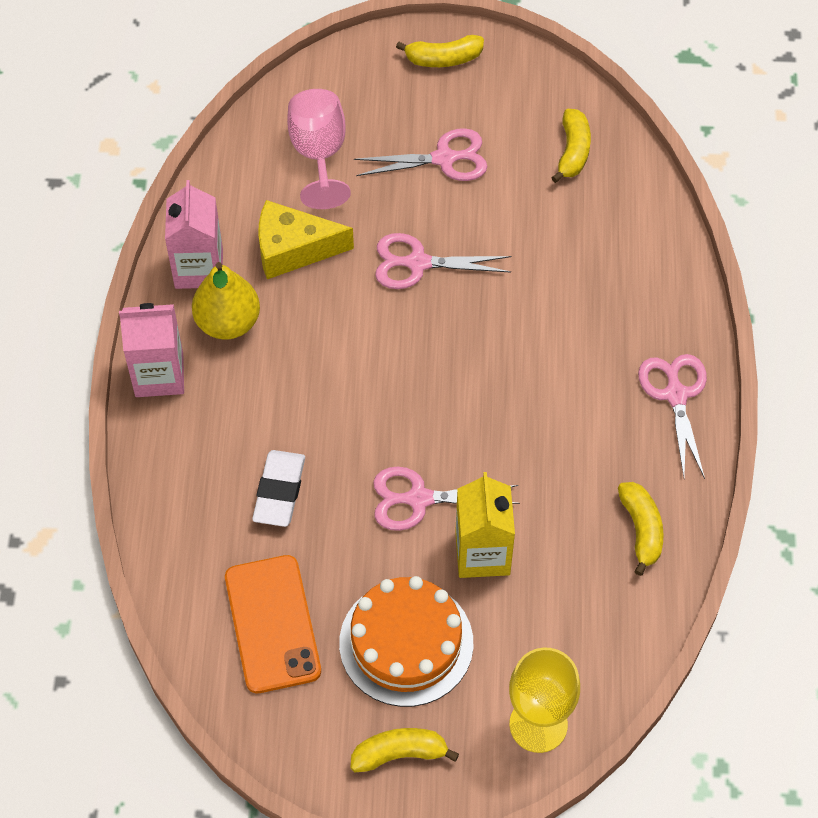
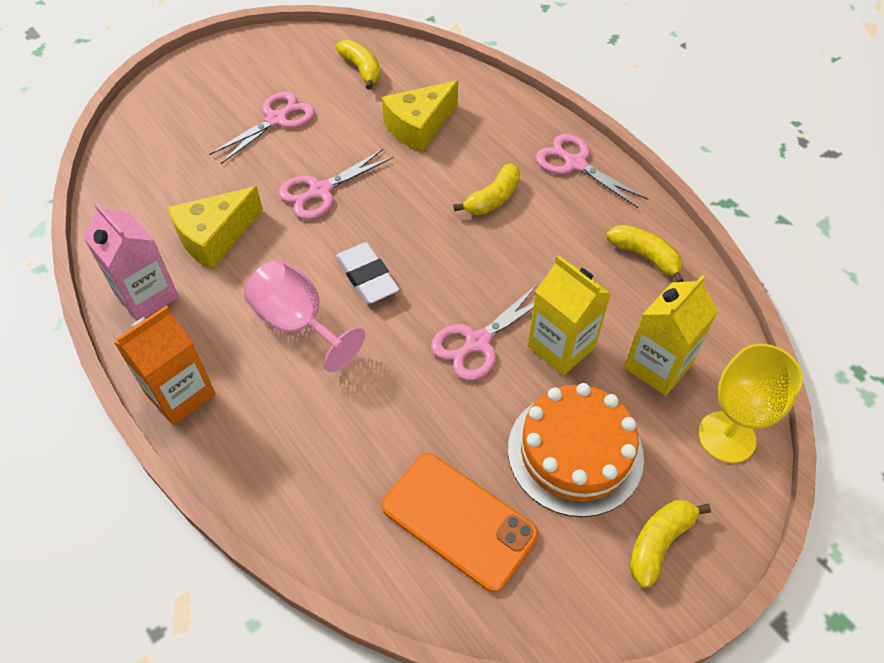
camera: 40 degrees left, 5 degrees down
pink carton [119,303,184,397] -> orange carton [114,305,216,425]
yellow pear [192,262,260,339] -> none
white eraser [252,450,305,527] -> white eraser moved to [336,242,399,304]
pink goblet [287,89,351,209] -> pink goblet moved to [244,259,365,372]
yellow banana [396,35,484,67] -> yellow banana moved to [453,164,520,215]
none -> yellow cheese [382,80,458,153]
none -> yellow carton [624,275,718,396]

